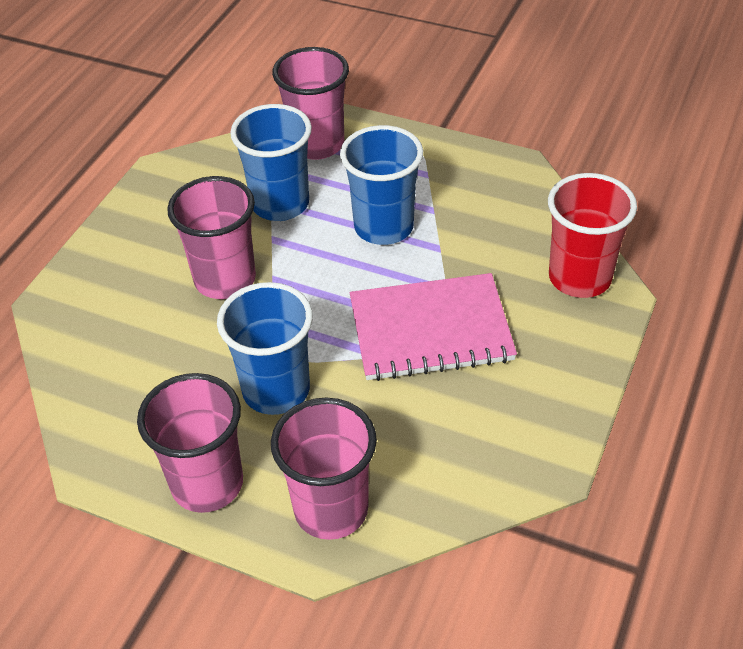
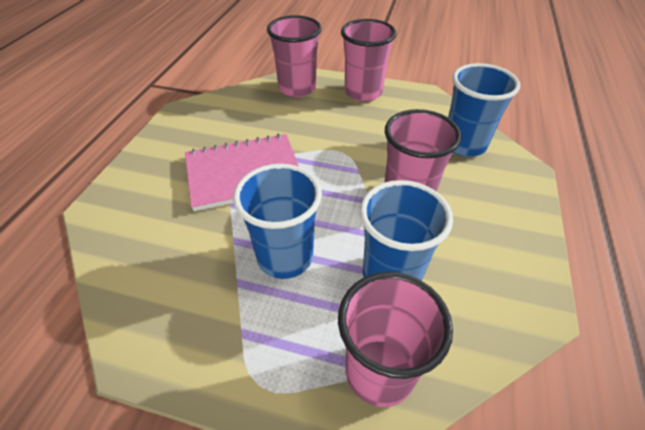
camera: 170 degrees right, 0 degrees up
blue cup [217,282,313,415] -> blue cup moved to [448,63,520,157]
red cup [548,173,637,298] -> none

